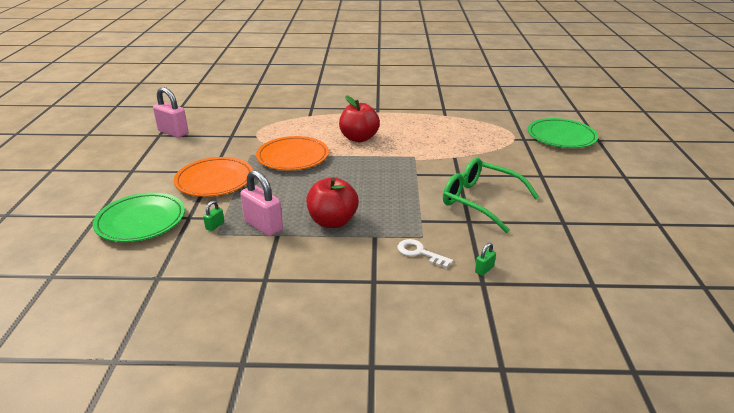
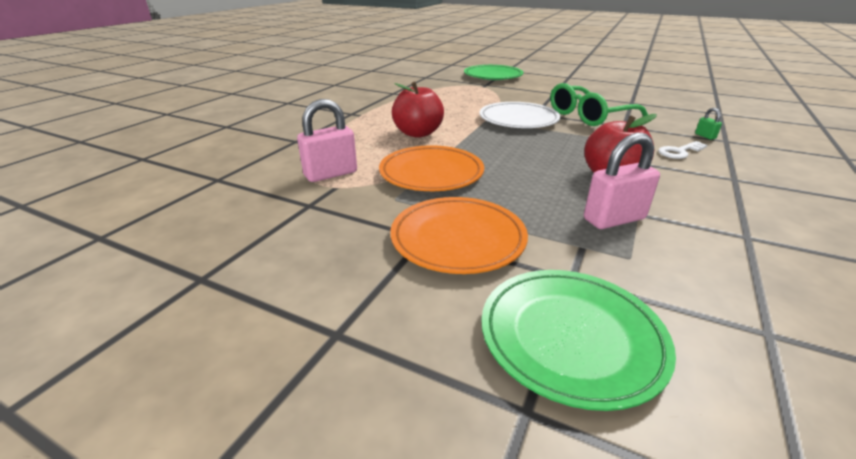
camera: 65 degrees left, 0 degrees up
pink padlock [153,87,189,138] -> pink padlock moved to [297,99,357,182]
green padlock [203,201,224,231] -> none
none -> white plate [479,102,560,128]

